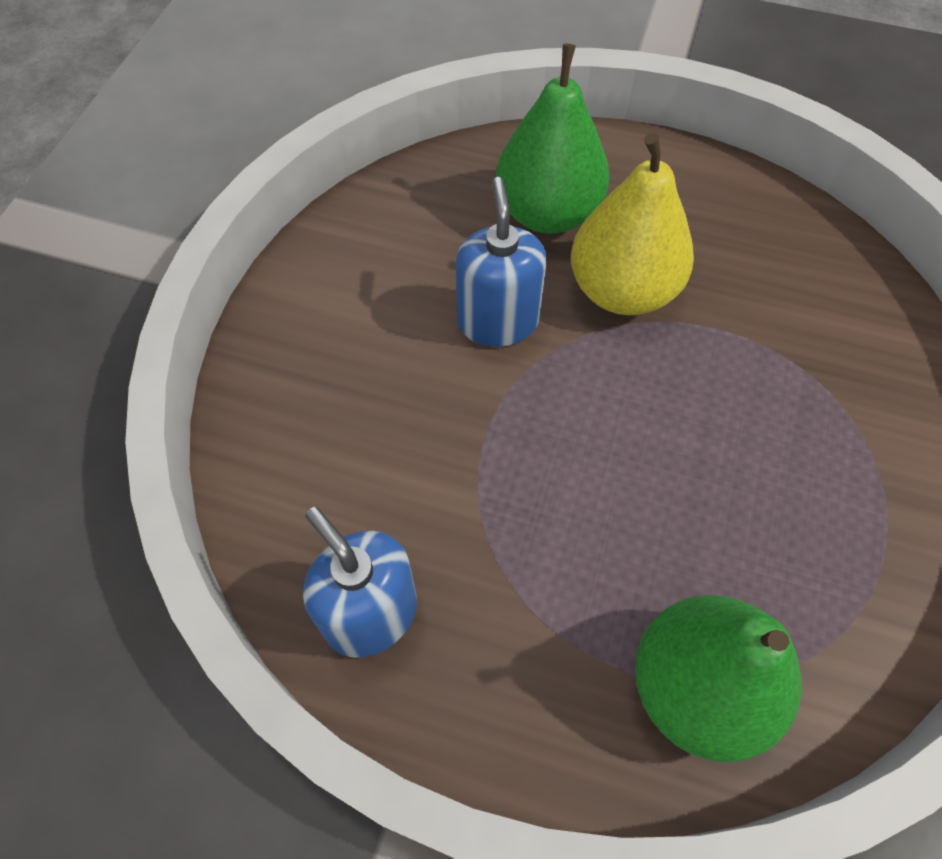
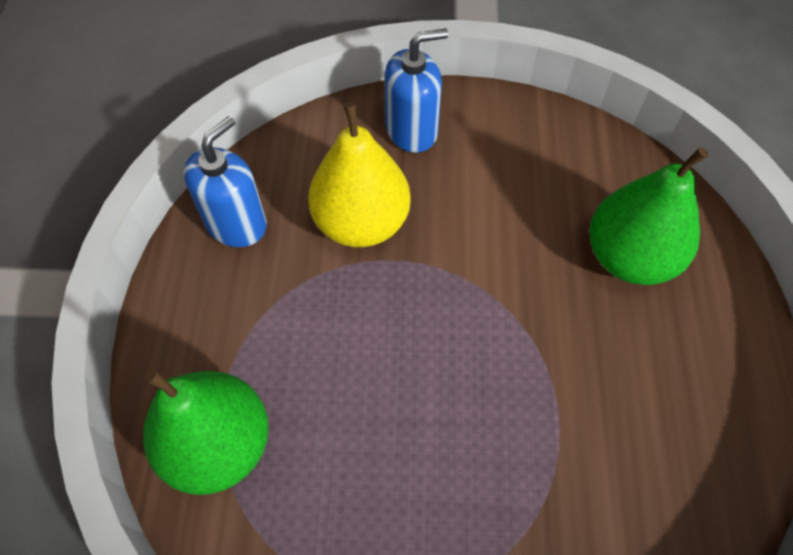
camera: 75 degrees right, 0 degrees up
blue soap dispenser [456,177,547,347] -> blue soap dispenser moved to [385,28,448,153]
yellow pear [571,133,694,315] -> yellow pear moved to [308,102,411,247]

